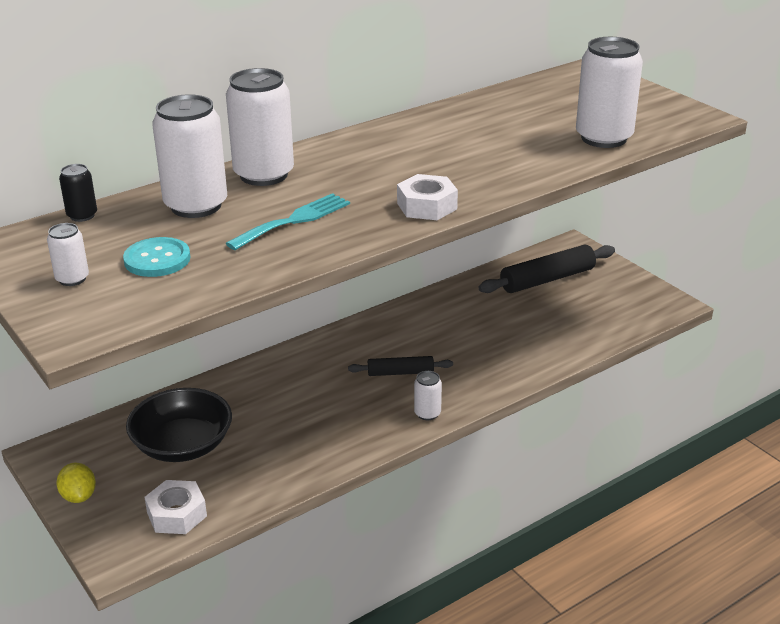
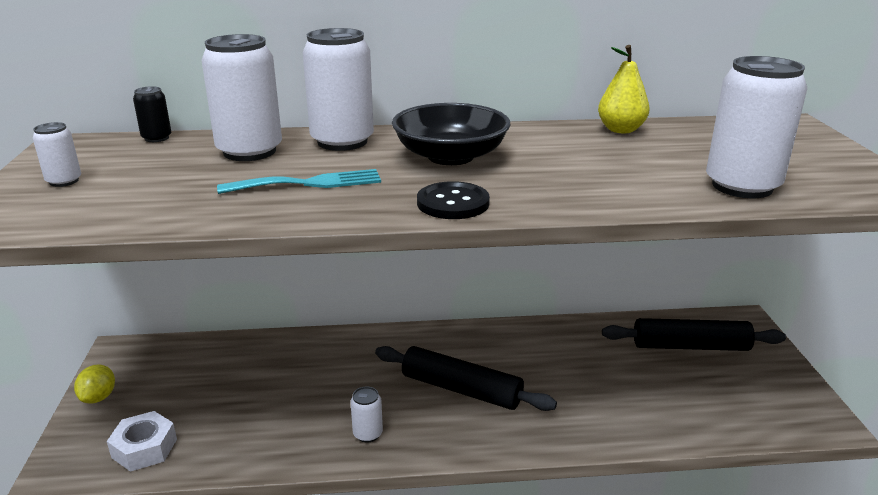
camera: 30 degrees right, 5 degrees down
turquoise button [123,237,191,277] -> none
black bowl [126,388,232,462] -> black bowl moved to [392,103,511,165]
black rolling pin [348,356,453,376] -> black rolling pin [375,346,557,411], size x1.72
white nut [397,174,458,220] -> black button [417,181,490,219]
white can [414,371,442,420] -> white can moved to [350,387,383,442]
none -> yellow pear [598,45,650,133]

